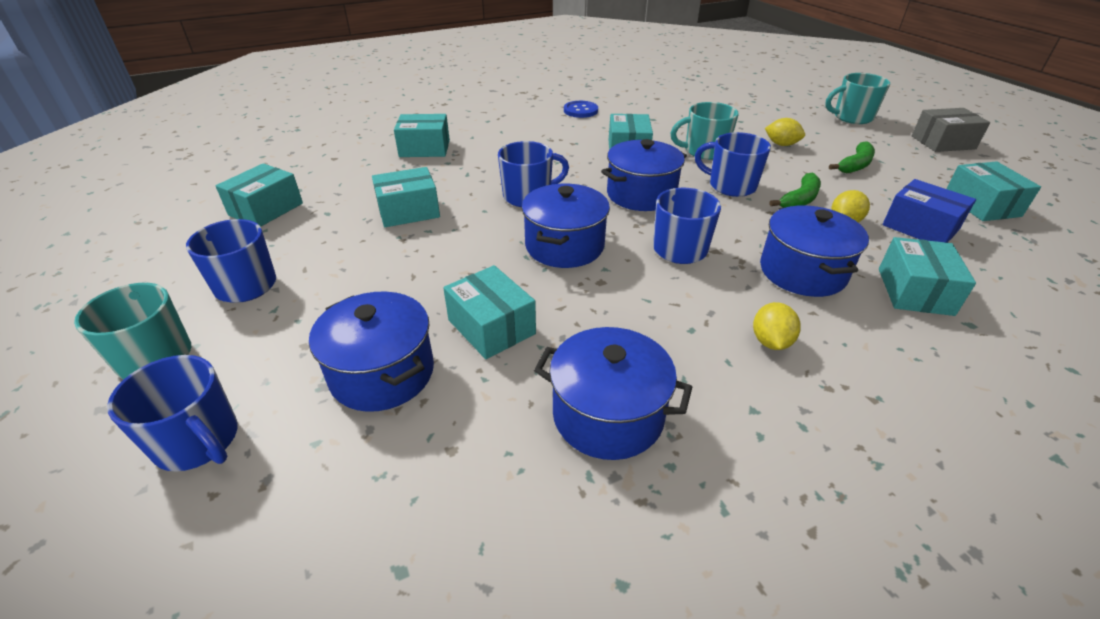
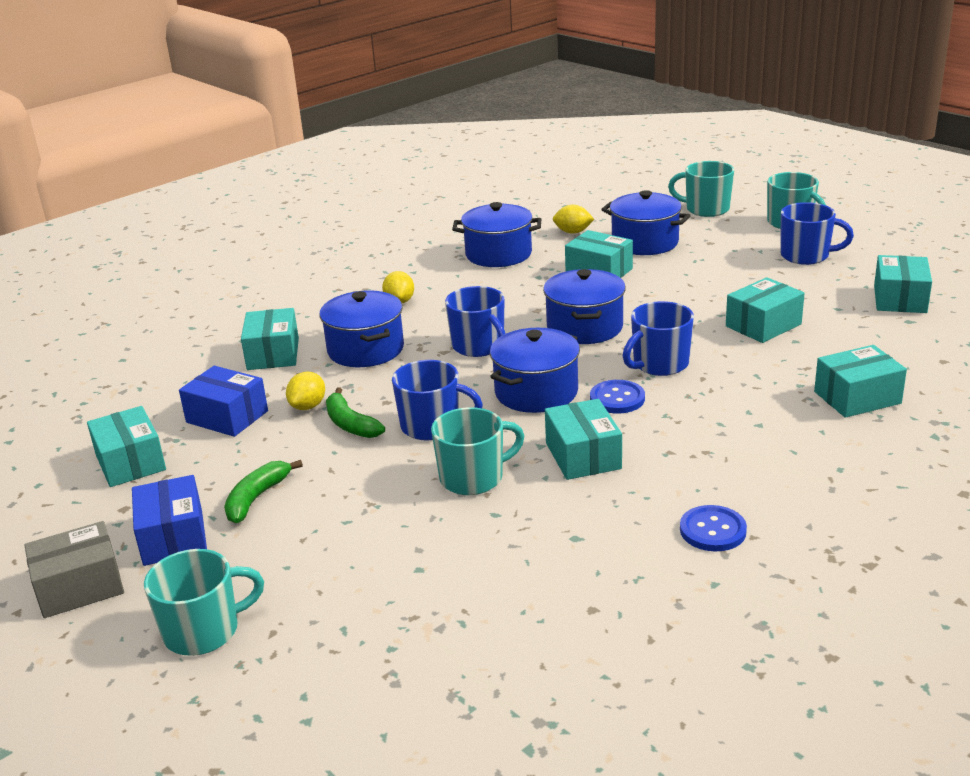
camera: 165 degrees right, 10 degrees down
blue mug [107,355,238,472] -> turquoise mug [668,161,734,217]
yellow lemon [765,118,805,146] -> yellow lemon moved to [553,205,594,234]
green banana [770,173,821,208] -> green banana turned 60 degrees counterclockwise [326,387,385,438]
none -> blue box [132,475,207,566]
none -> blue button [590,380,645,414]

